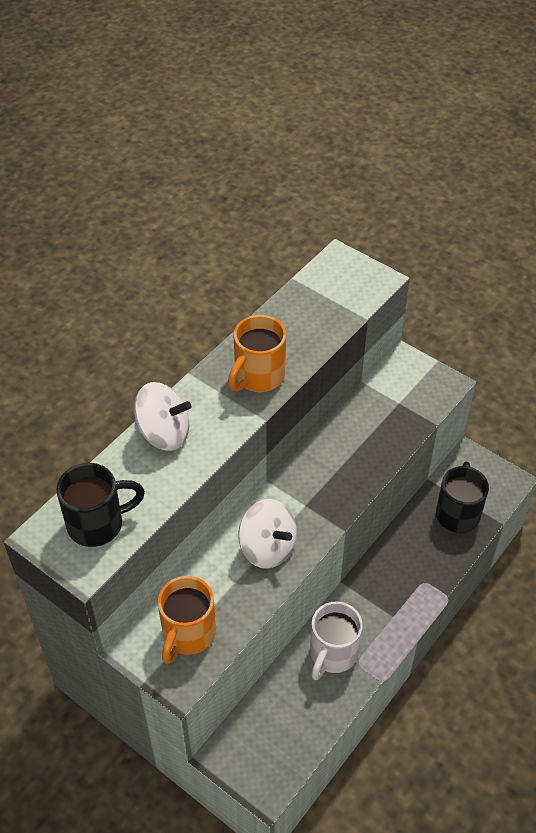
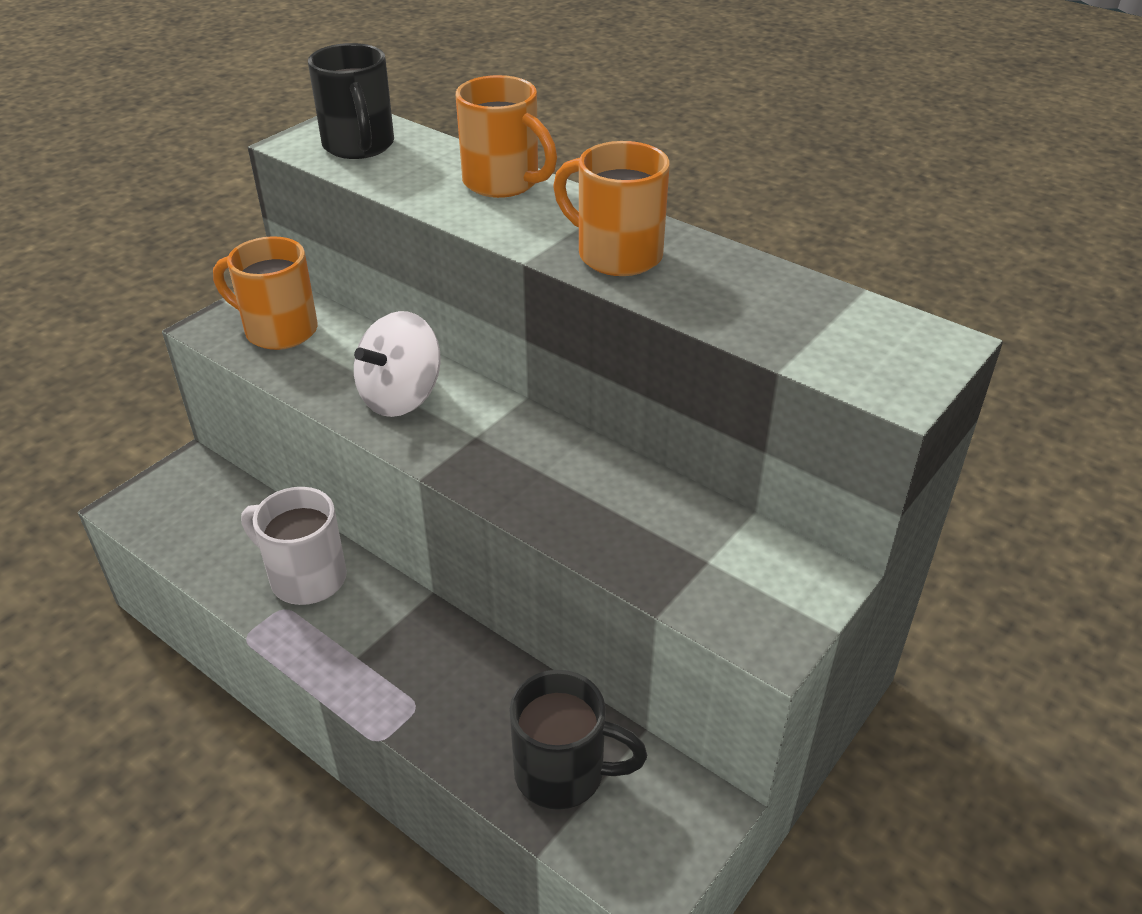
camera: 90 degrees right, 10 degrees down
white spinning top [134,382,191,451] -> orange mug [456,75,557,198]

